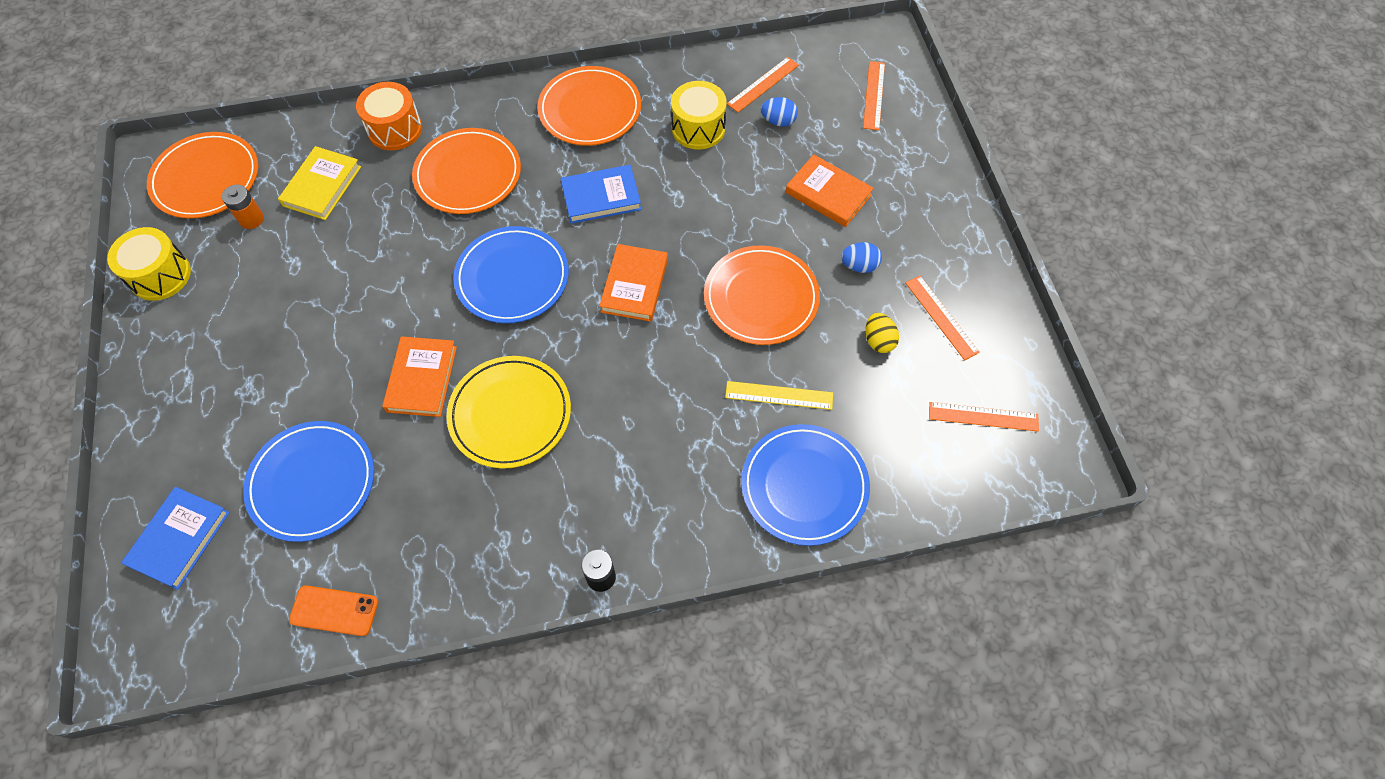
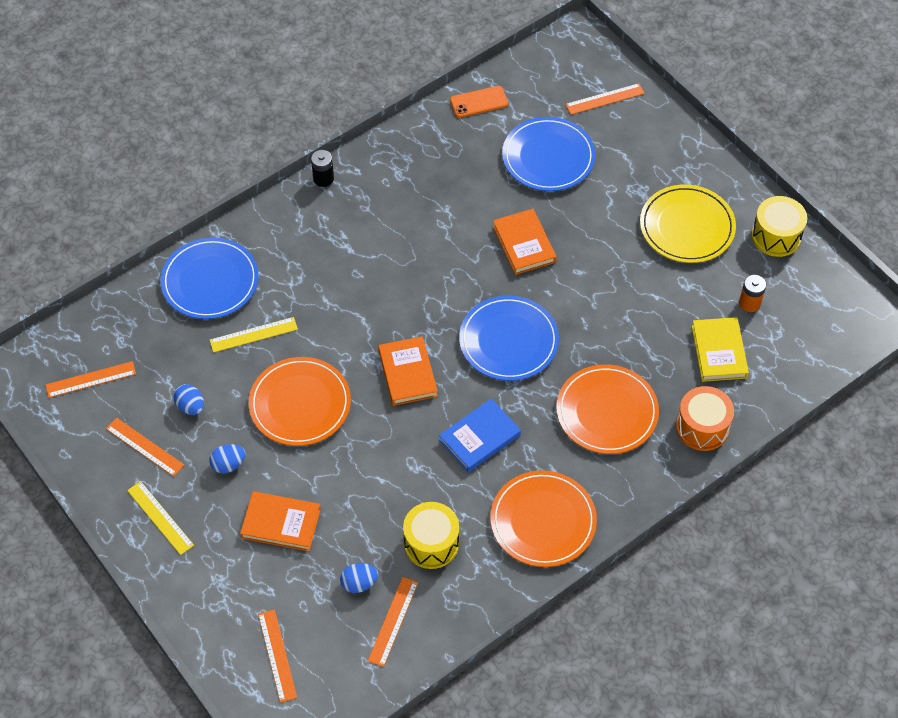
camera: 155 degrees right, 5 degrees down
blue book [121,487,230,590] -> orange ruler [565,83,645,115]
orange plate [147,132,258,219] -> none
yellow plate [446,356,571,469] -> yellow plate moved to [640,185,736,263]
yellow egg [866,313,899,353] -> blue egg [173,384,204,415]
none -> yellow ruler [127,481,194,555]

